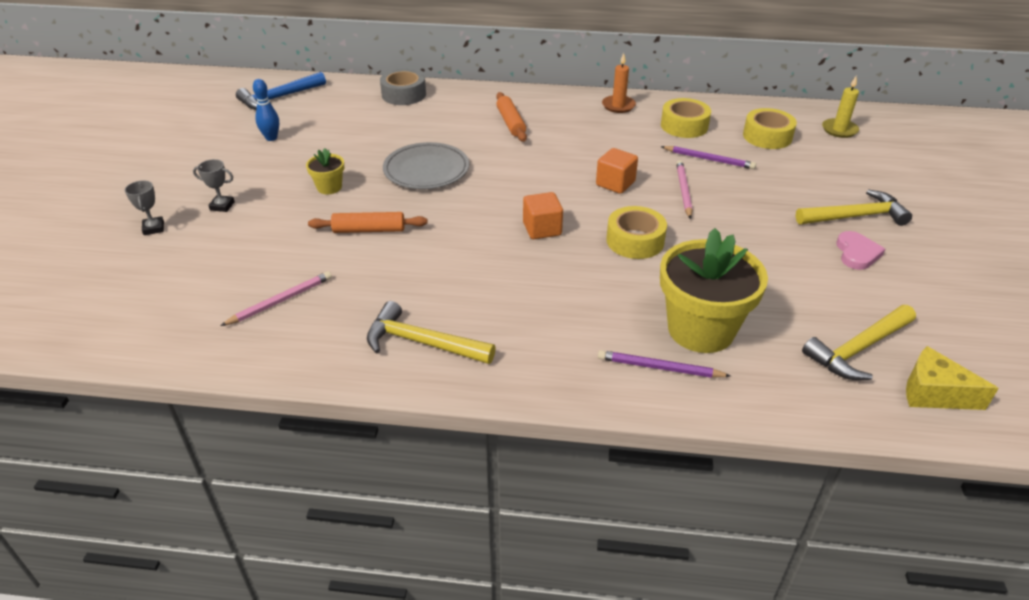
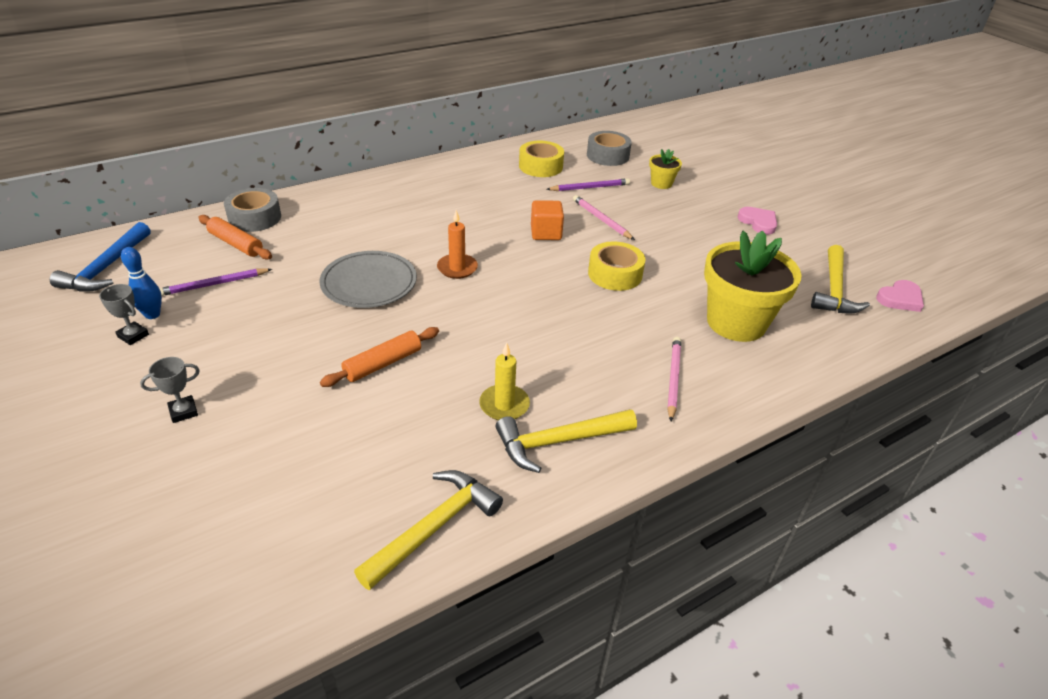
camera: 40 degrees left, 0 degrees up
grey trophy [125,180,164,235] -> grey trophy moved to [99,284,149,345]
pink pencil [220,271,332,326] -> pink pencil moved to [667,337,681,421]
yellow flower pot [306,148,344,194] -> yellow flower pot moved to [649,149,682,189]
orange rolling pin [496,92,527,142] -> orange rolling pin moved to [198,215,272,260]
orange cube [523,192,563,239] -> none
purple pencil [598,350,731,378] -> purple pencil moved to [159,268,272,296]
orange candle [602,53,636,113] -> orange candle moved to [437,210,478,279]
yellow tape [743,108,797,149] -> grey tape [587,131,632,166]
yellow hammer [796,190,912,226] -> yellow hammer moved to [354,470,503,590]
yellow candle [822,76,859,138] -> yellow candle moved to [479,342,530,420]
yellow cheese [906,346,999,410] -> pink heart [876,280,924,312]

